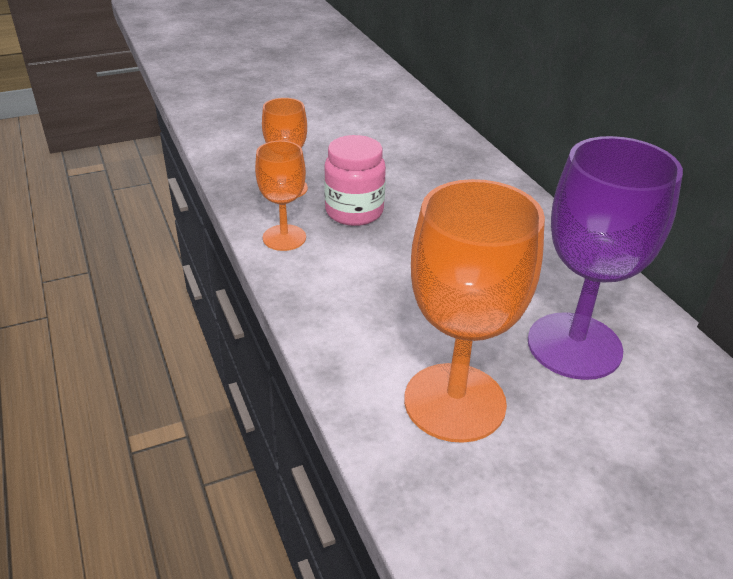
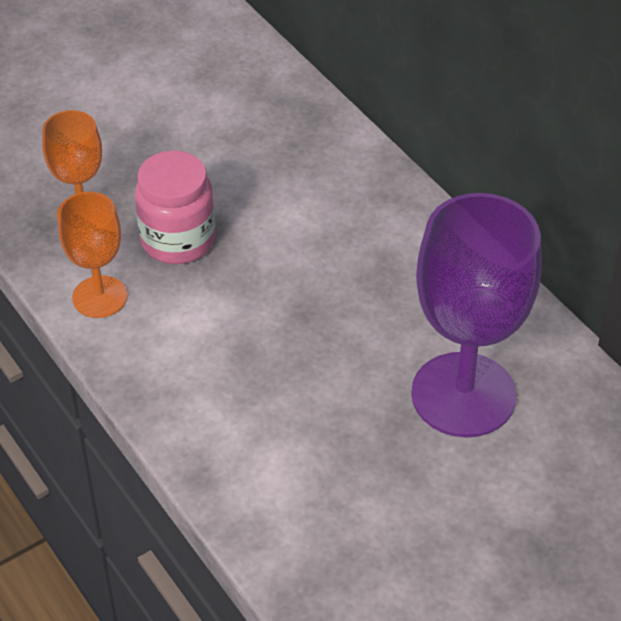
camera: 10 degrees left, 10 degrees up
orange goblet [404,179,545,443] -> none

